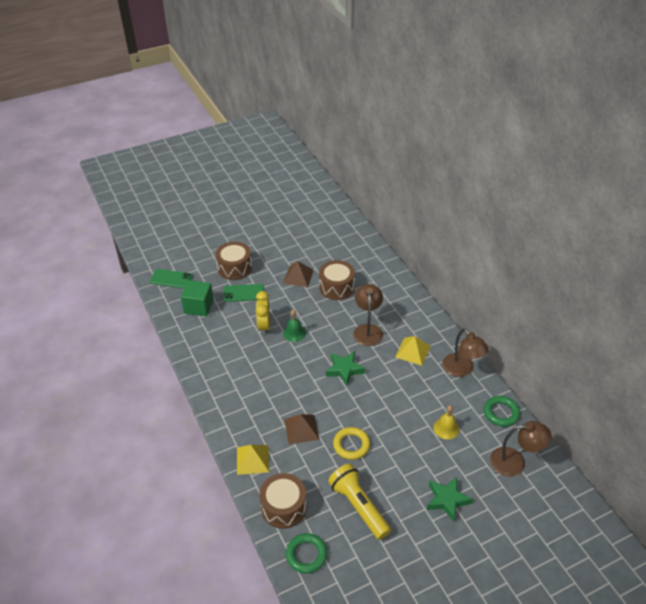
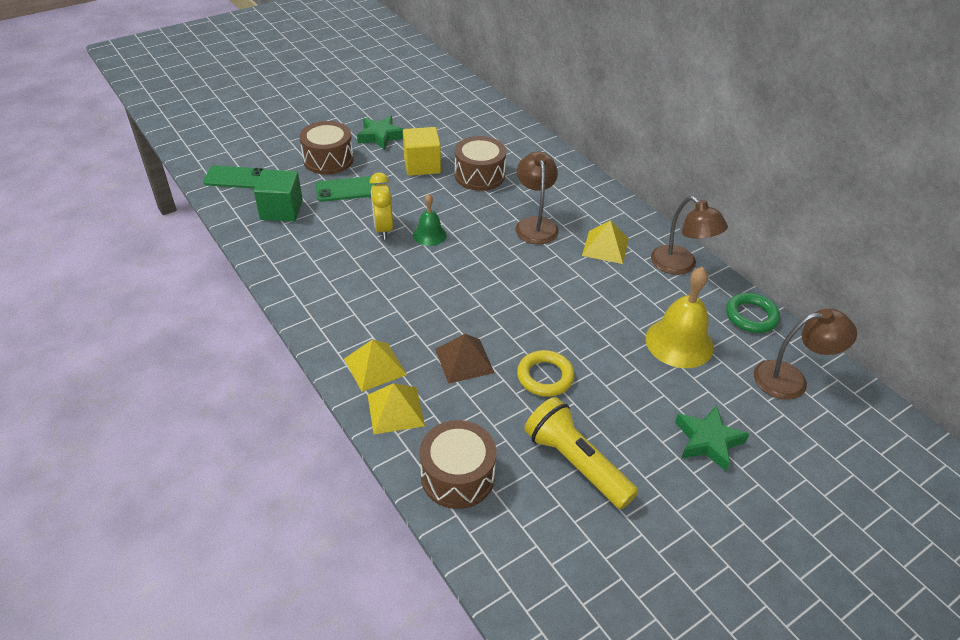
camera: 10 degrees left, 0 degrees up
brown pyramid [283,261,314,287] -> yellow cube [403,127,441,176]
green ring [286,533,327,574] -> none
green star [326,351,365,386] -> green star moved to [357,116,403,150]
yellow bell [433,405,459,439] -> yellow bell [645,267,714,368], size x1.76
none -> yellow pyramid [344,339,407,392]

